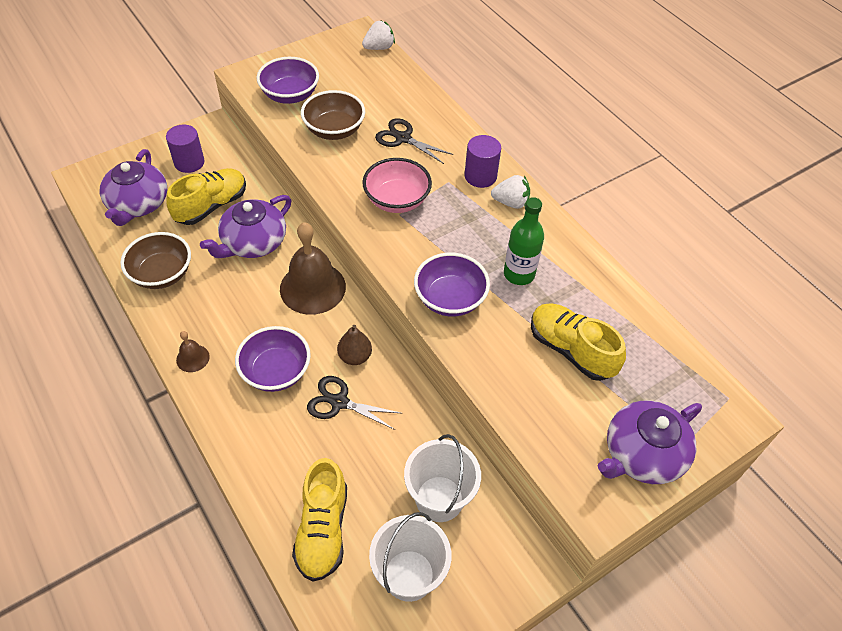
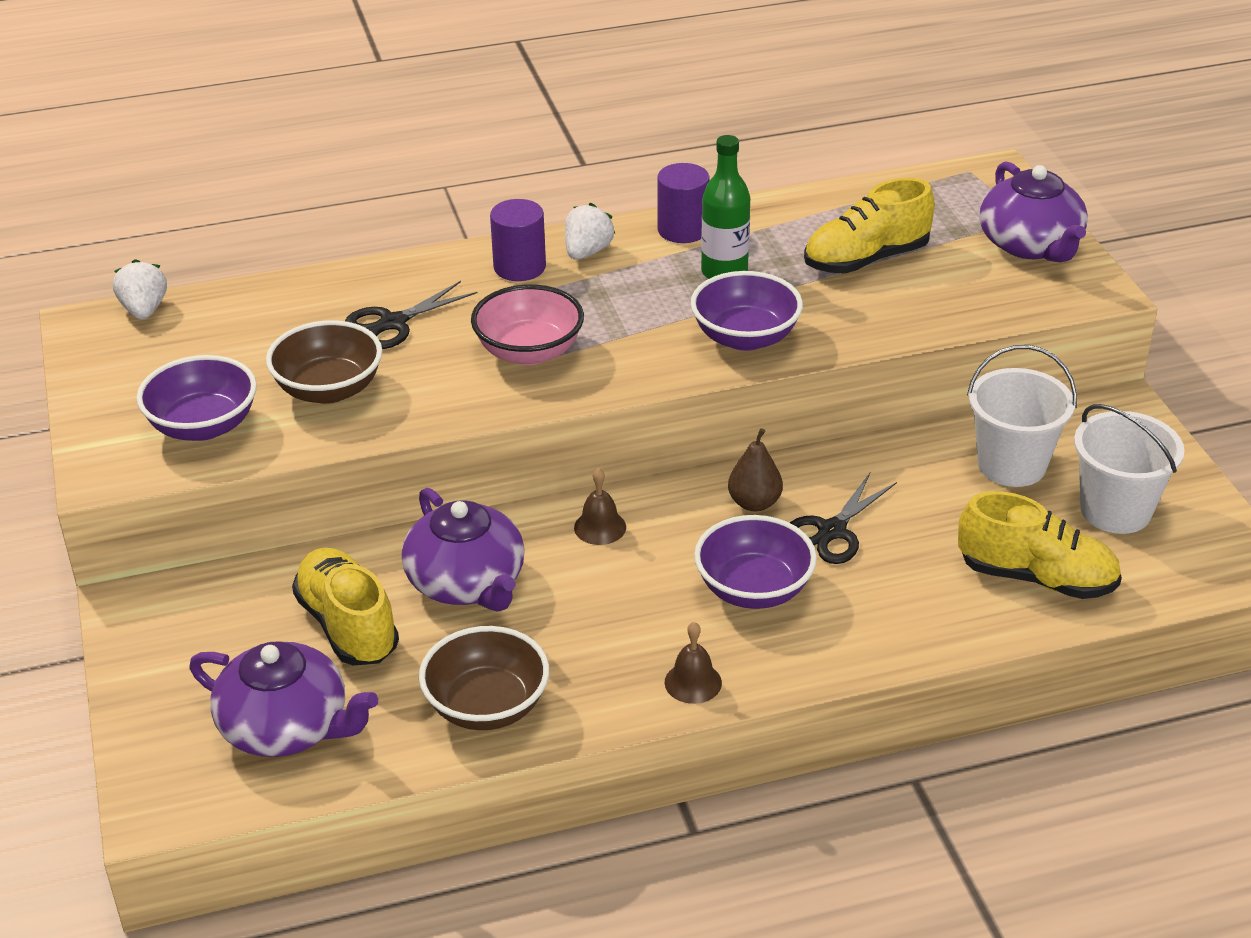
camera: 70 degrees left, 15 degrees down
purple cylinder [166,125,204,173] -> purple cylinder moved to [657,163,710,243]
brown bell [280,222,346,315] -> brown bell [574,468,626,545], size x0.46

